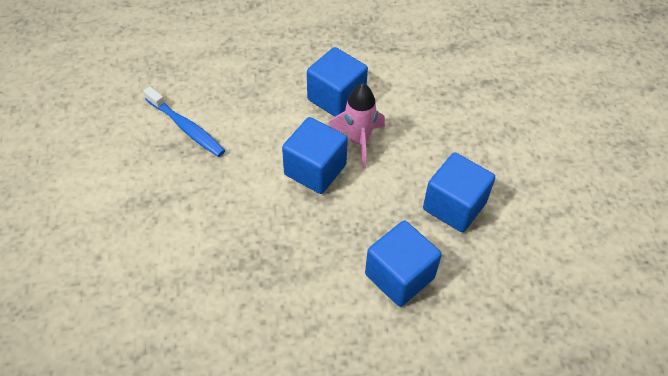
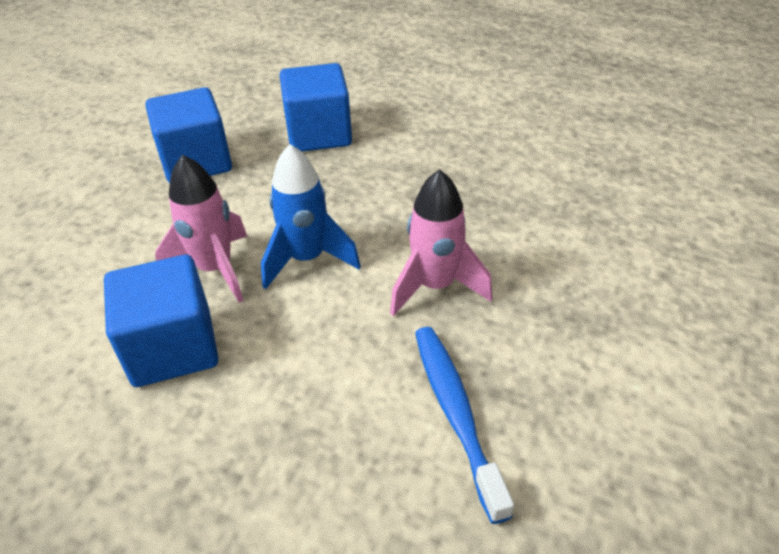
camera: 145 degrees left, 10 degrees down
blue cube [282,117,348,194] -> blue rocket [261,144,361,289]
none -> pink rocket [390,169,493,316]

